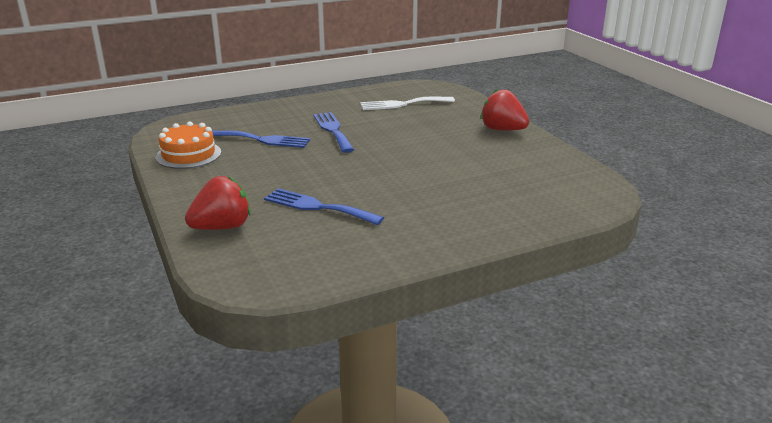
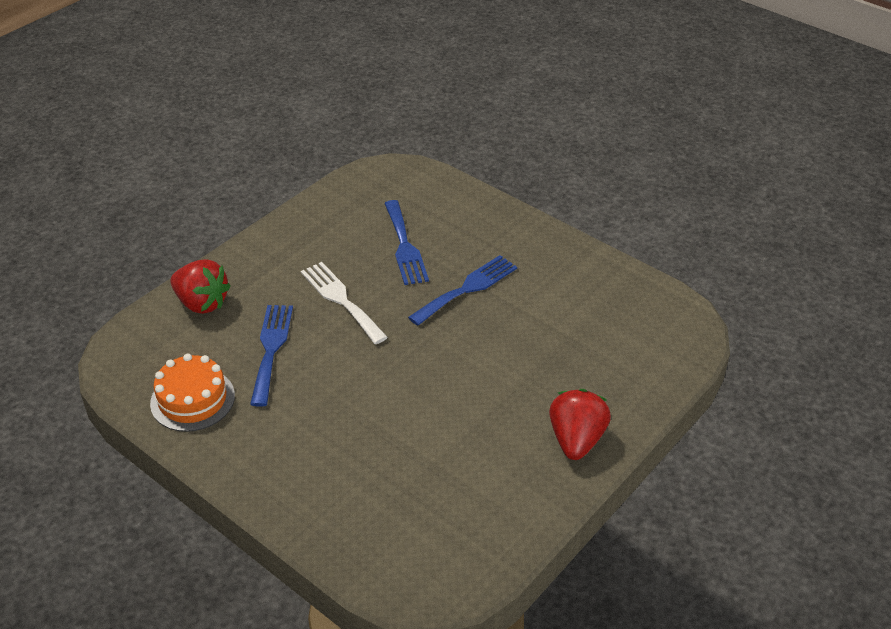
camera: 65 degrees right, 15 degrees up
orange cake [156,121,221,169] -> orange cake moved to [150,354,235,432]
white fork [360,97,455,110] -> white fork moved to [301,262,388,344]

